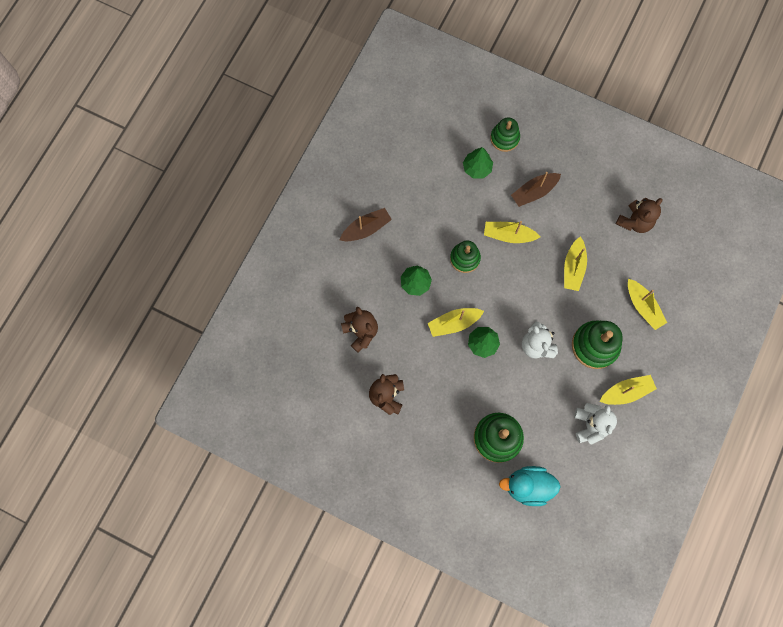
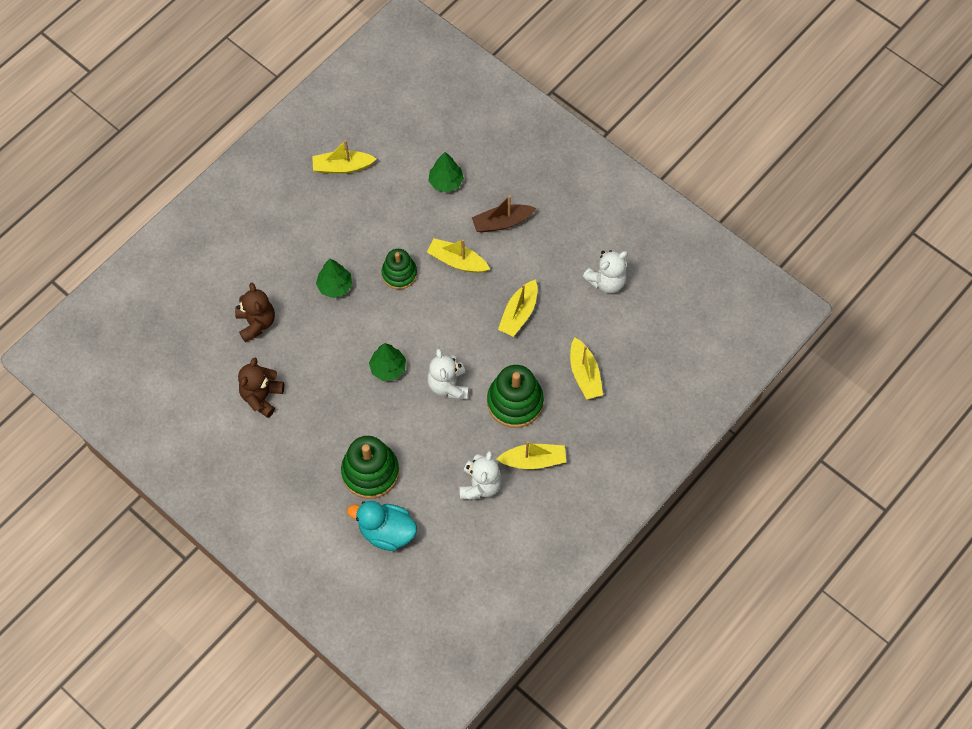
camera: 15 degrees right, 10 degrees down
brown boat [340,208,392,241] -> none
yellow boat [428,308,484,337] -> yellow boat moved to [312,140,377,174]
green stacking toy [491,117,520,152] -> none
brown teddy bear [616,198,662,233] -> white teddy bear [582,250,628,293]

